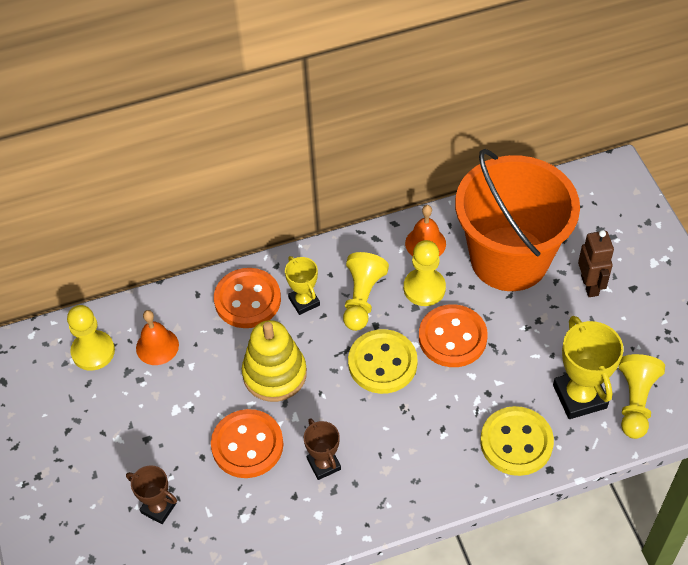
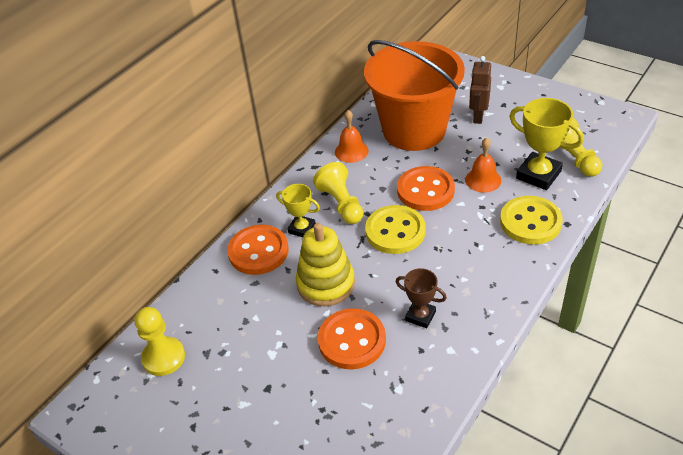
camera: 35 degrees left, 10 degrees down
brown trophy [126,465,177,524] -> none
orange bell [136,310,179,365] -> orange bell moved to [465,137,501,193]
yellow pawn [404,240,446,306] -> none
brown robot [578,230,614,297] -> brown robot turned 120 degrees counterclockwise [469,56,491,124]

